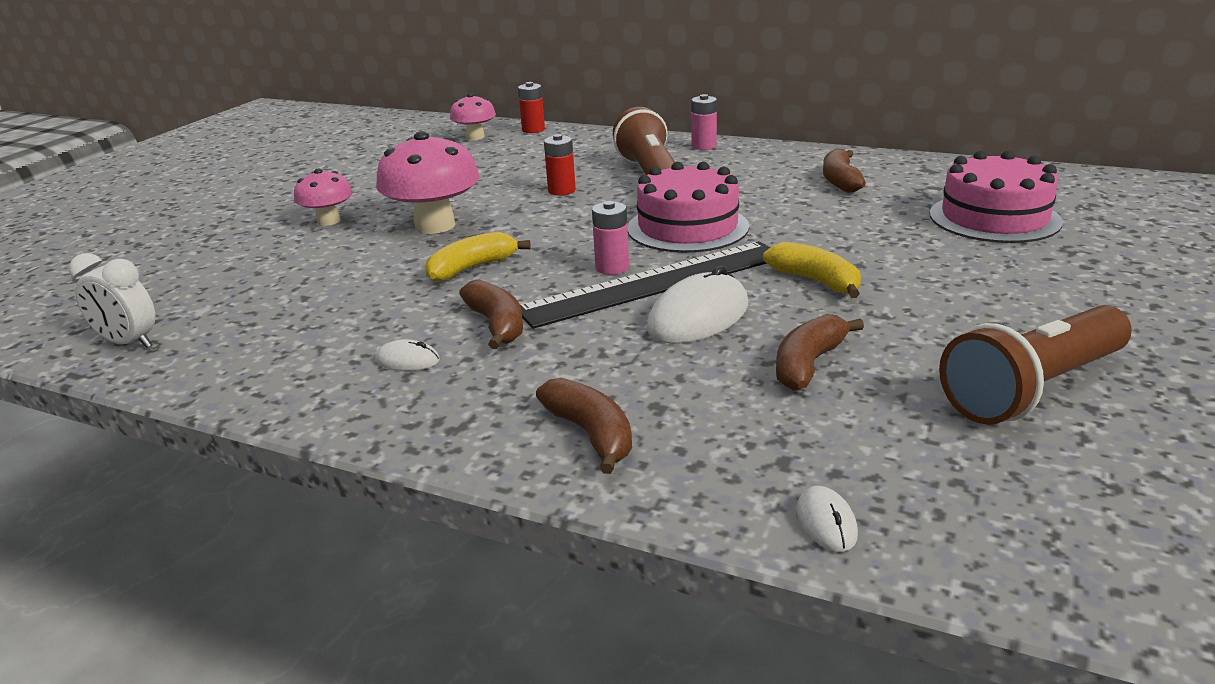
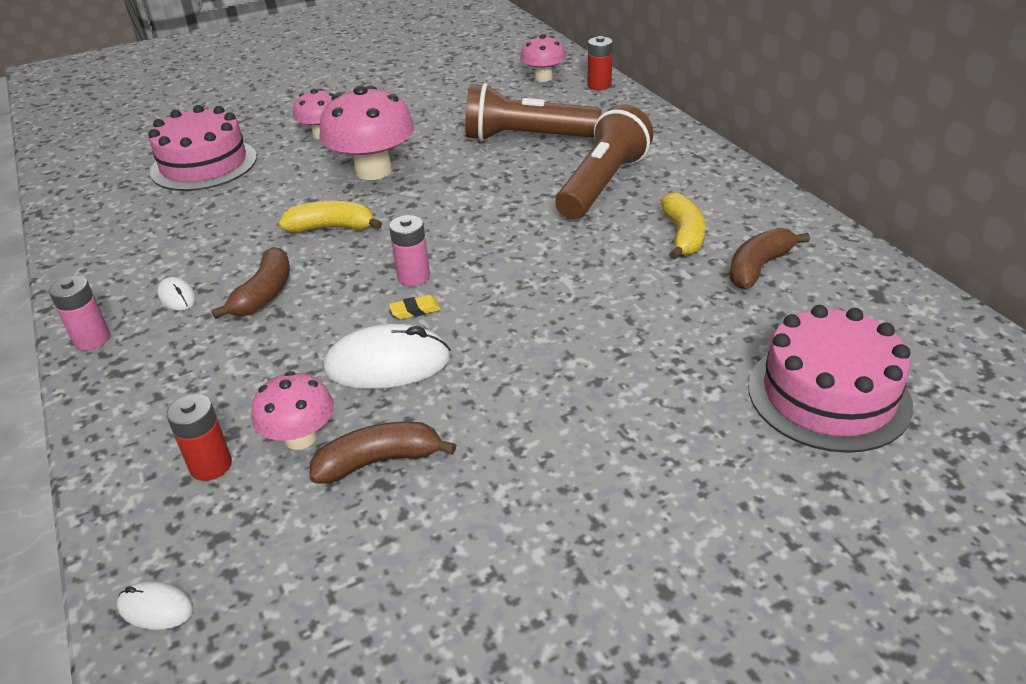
camera: 40 degrees right, 10 degrees up
white clock [69,253,156,348] -> none
black ruler [520,241,770,329] -> yellow eraser [389,295,441,319]
brown banana [536,378,632,474] -> none
red battery [544,134,576,195] -> red battery moved to [166,394,232,481]
pink cake [628,162,749,253] -> pink cake moved to [148,105,257,191]
pink battery [691,94,717,150] -> pink battery moved to [49,276,110,351]
yellow banana [763,242,861,298] -> yellow banana moved to [660,193,706,260]
white mouse [797,486,858,552] -> white mouse turned 75 degrees clockwise [117,581,194,630]
brown flashlight [939,305,1132,425] -> brown flashlight moved to [465,83,601,141]
none -> pink mushroom [251,371,334,450]

